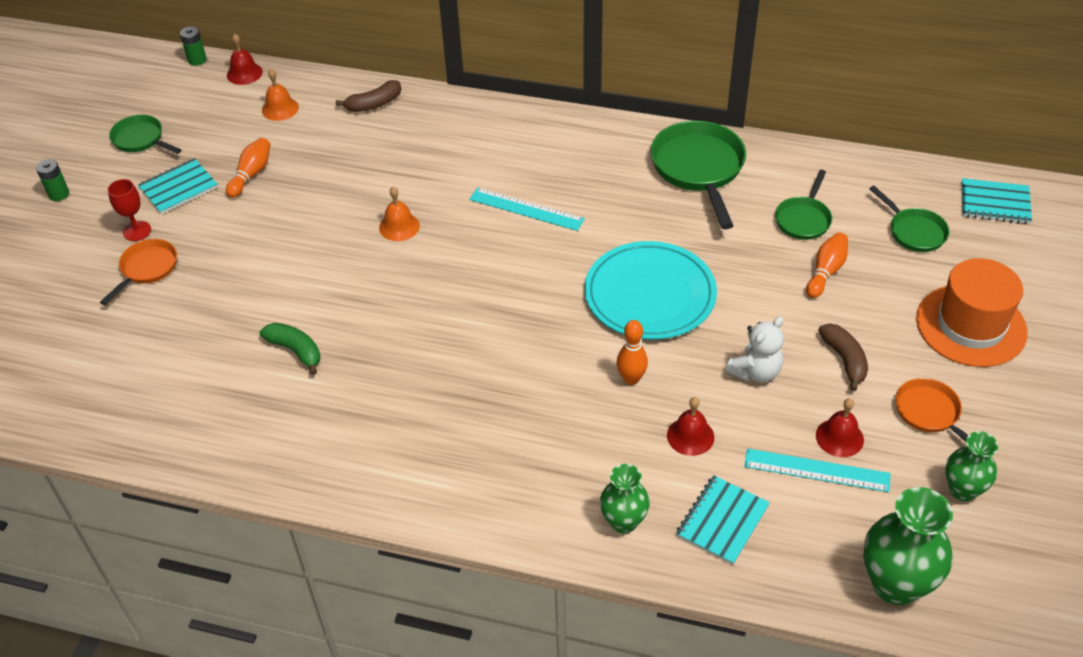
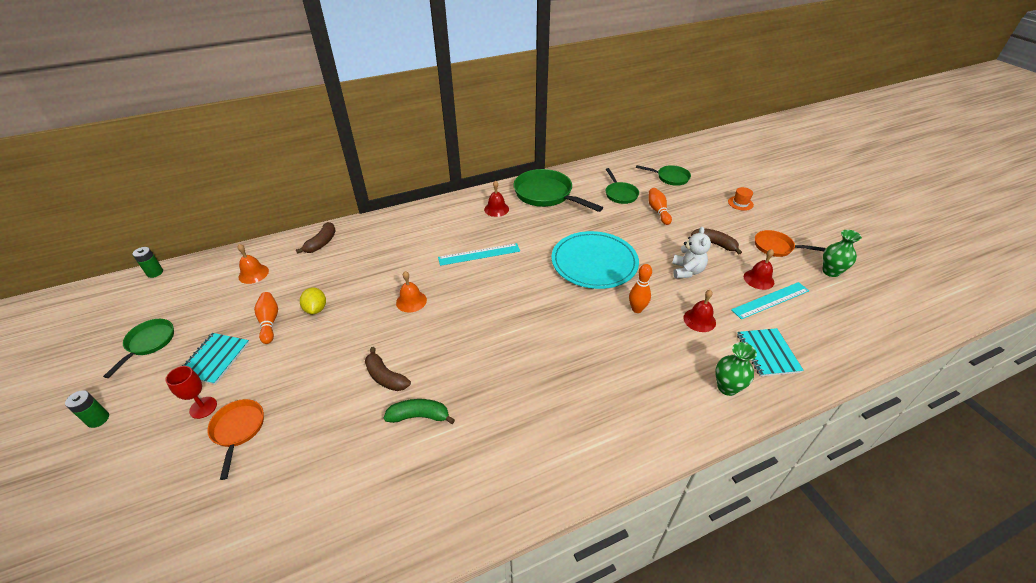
camera: 40 degrees left, 5 degrees down
green pan [109,115,181,154] -> green pan turned 105 degrees clockwise [103,319,174,378]
red bell [227,34,263,85] -> red bell moved to [484,180,509,217]
green vase [863,487,953,605] -> none
orange hat [916,258,1028,367] -> orange hat [728,187,754,211], size x0.41
turquoise notebook [962,178,1032,224] -> none
none -> yellow lemon [300,287,326,314]
none -> brown banana [365,347,411,391]

